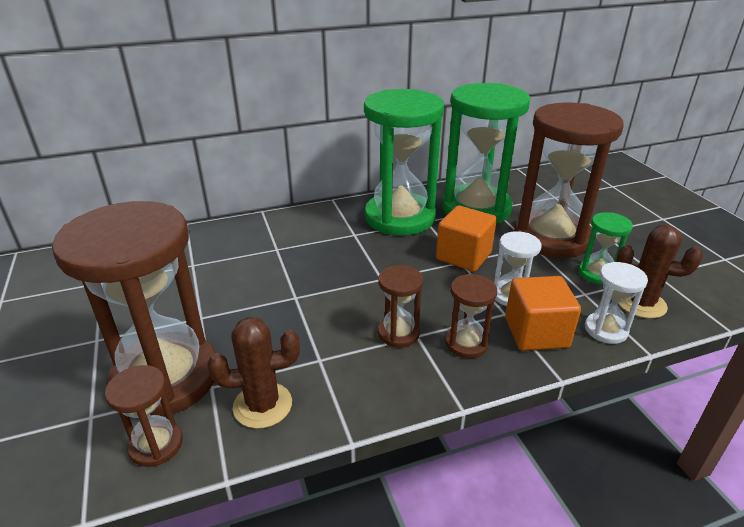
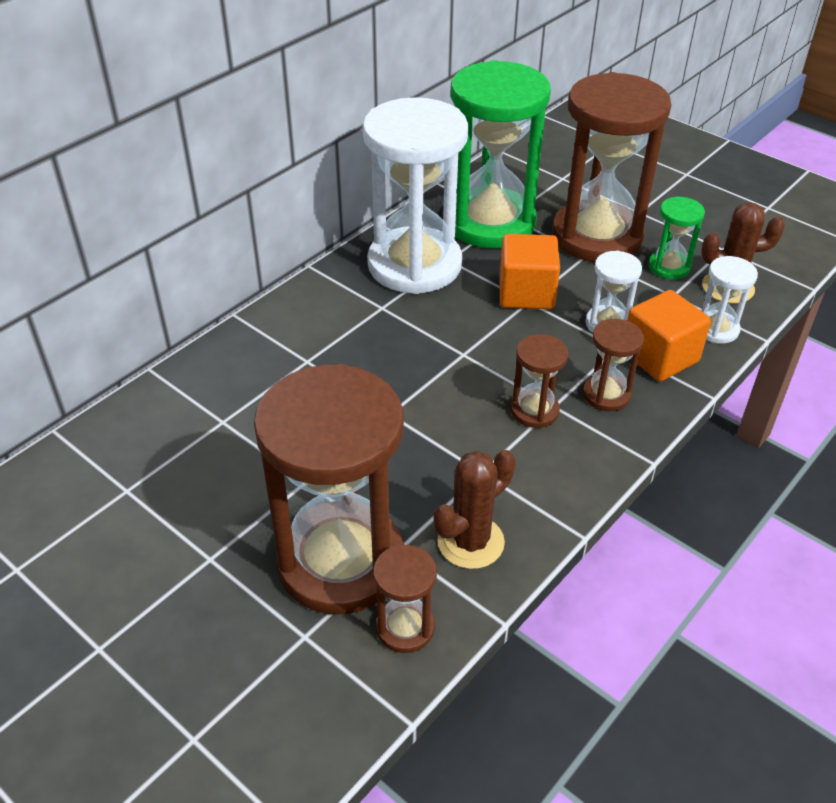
camera: 30 degrees left, 10 degrees up
green hourglass [364,89,444,236] -> white hourglass [363,97,469,294]

